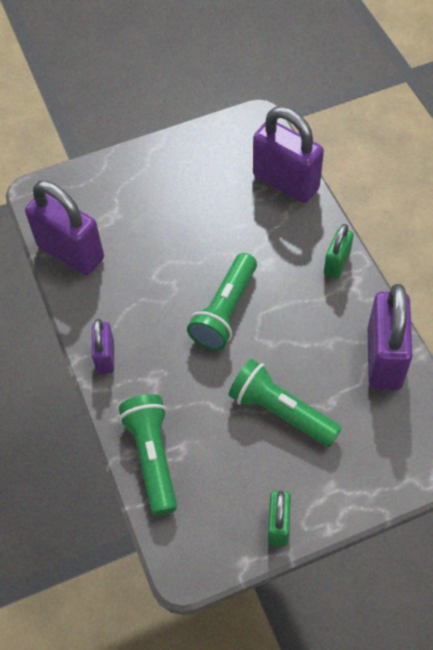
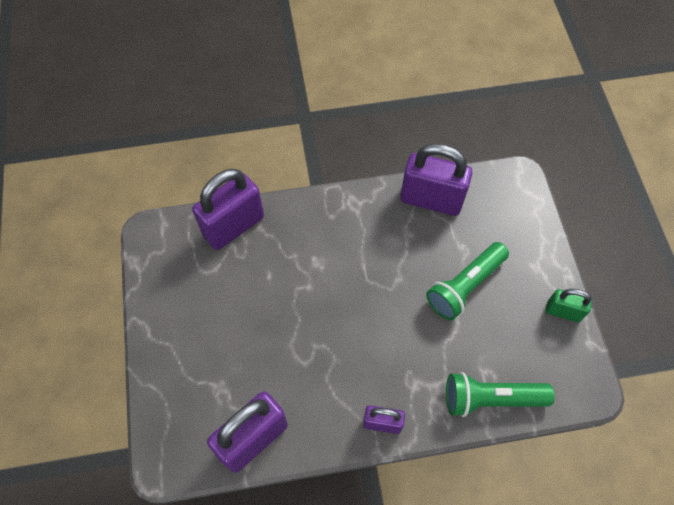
camera: 80 degrees left, 5 degrees up
green flashlight [187,253,257,350] -> none
green padlock [324,224,354,279] -> none

